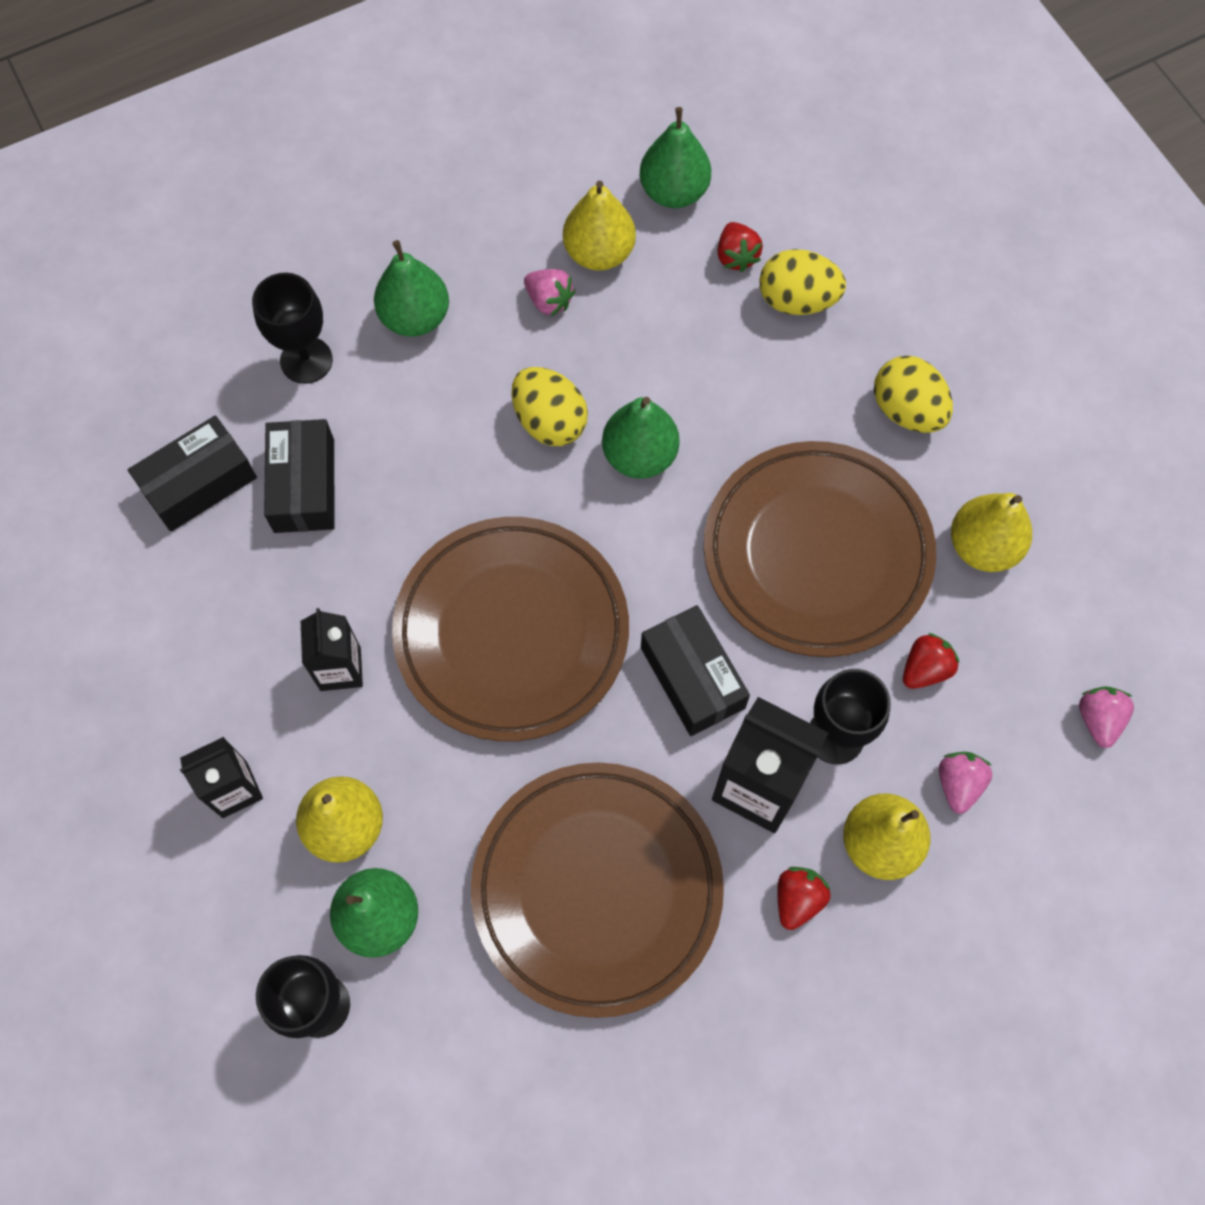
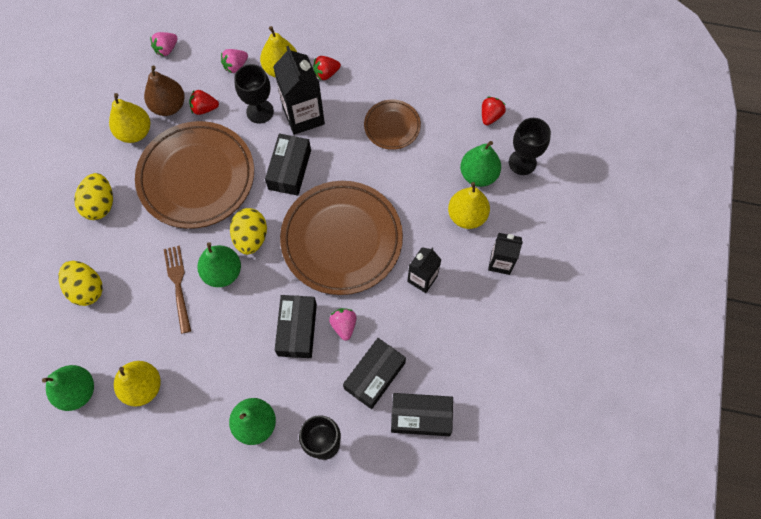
camera: 140 degrees left, 0 degrees up
brown plate [471,762,724,1018] -> brown plate [364,100,421,150], size x0.50
yellow egg [512,367,588,446] -> yellow egg moved to [230,208,267,255]
pink strawberry [524,269,575,316] -> pink strawberry moved to [329,308,356,340]
red strawberry [717,222,763,272] -> red strawberry moved to [482,97,506,125]
none -> brown pear [144,65,185,116]
none -> brown fork [164,246,191,334]
none -> black box [275,295,317,358]

